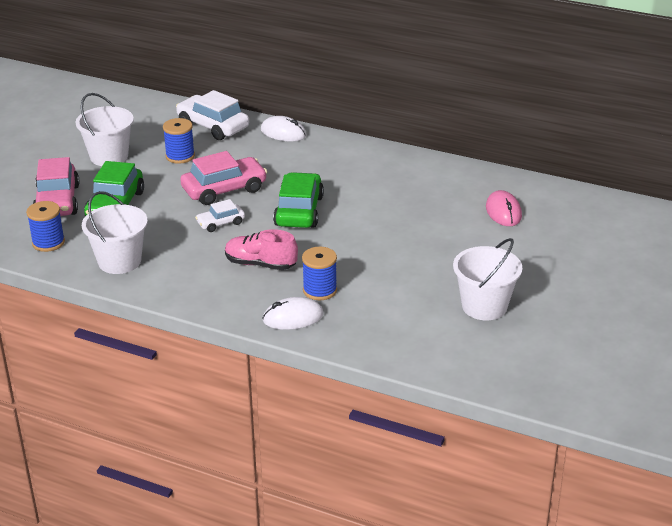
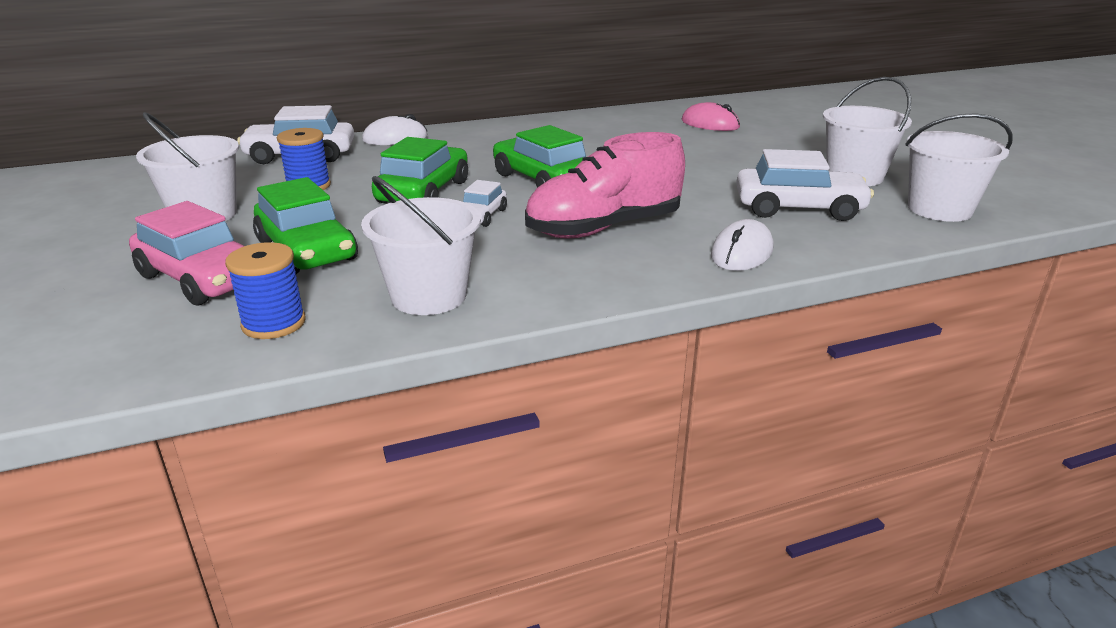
camera: 45 degrees left, 5 degrees down
pink car [180,151,267,205] -> green car [372,137,468,203]
pink shoe [225,229,298,270] -> pink shoe [525,132,685,239], size x1.52
blue spool [302,247,337,300] -> none
none -> white car [736,149,874,221]
none -> white bucket [905,114,1012,222]

